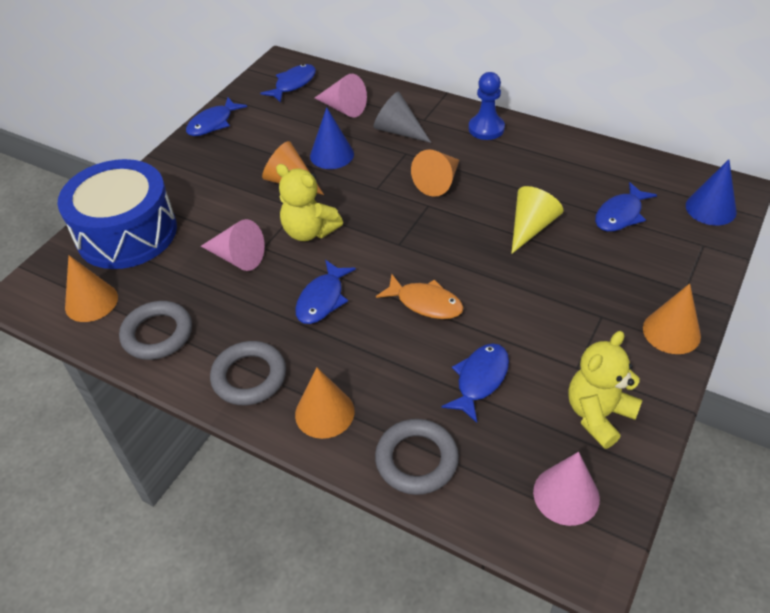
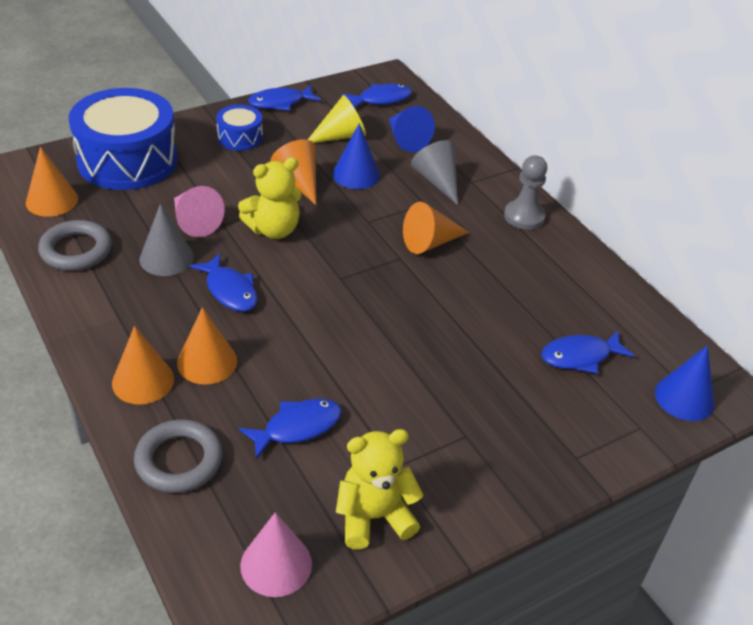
camera: 25 degrees right, 5 degrees down
grey ring [210,341,286,405] -> none
yellow teddy bear [276,164,343,241] -> yellow teddy bear turned 90 degrees counterclockwise [238,158,302,239]
blue fish [295,260,356,324] -> blue fish turned 90 degrees counterclockwise [189,253,258,312]
pink cone [315,74,367,118] -> blue cone [389,106,435,152]
orange fish [376,274,464,319] -> none
blue pawn [468,72,505,140] -> grey pawn [504,155,547,230]
yellow cone [511,186,563,254] -> yellow cone moved to [308,95,366,143]
orange cone [643,283,701,354] -> orange cone moved to [177,307,237,384]
none -> grey cone [140,204,194,276]
none -> blue drum [216,105,263,151]

